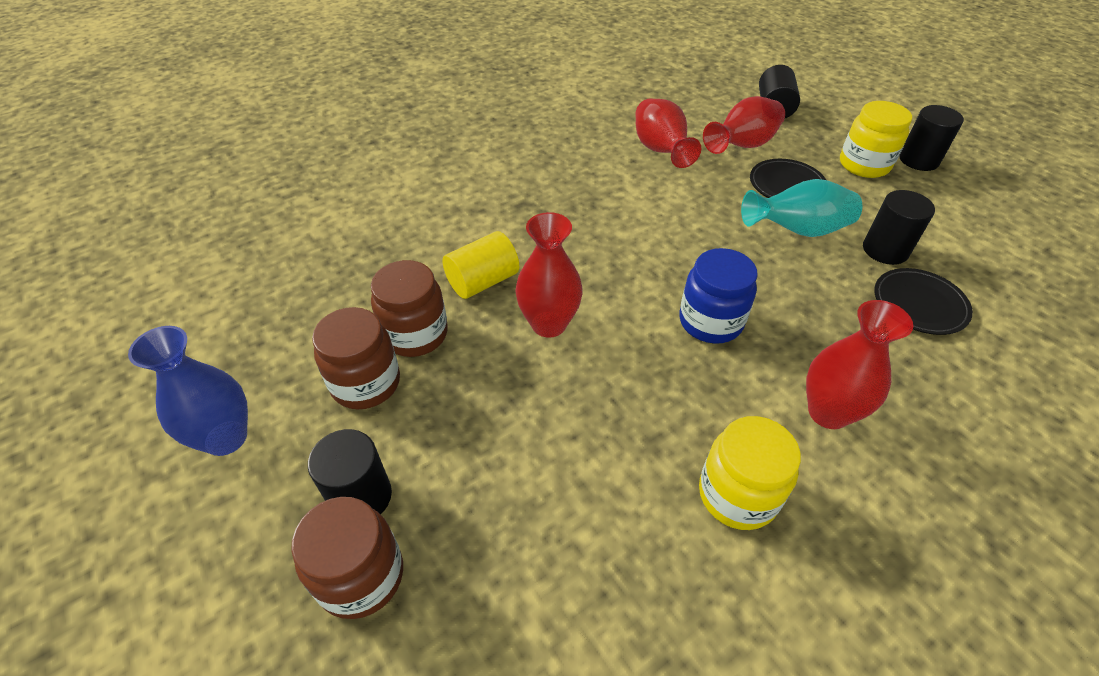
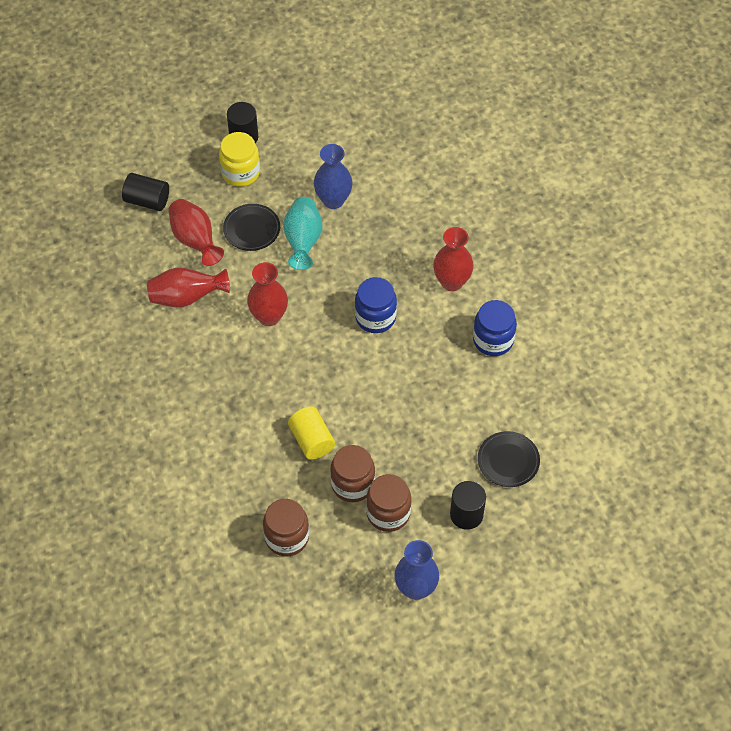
camera: 80 degrees left, 10 degrees up
brown jar [291,497,403,619] -> brown jar moved to [263,499,309,556]
red vase [515,212,583,338] -> red vase moved to [247,262,288,326]
yellow jar [699,416,801,530] -> blue jar [473,300,517,356]
black cylinder [863,190,935,265] -> blue vase [314,144,353,209]
black plate [874,268,973,335] -> black plate moved to [478,431,540,487]

